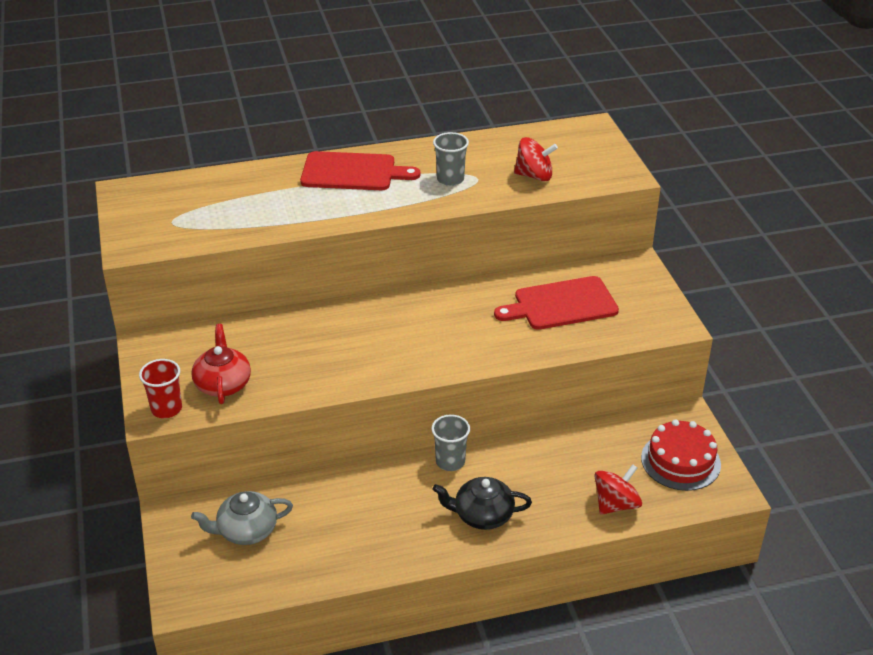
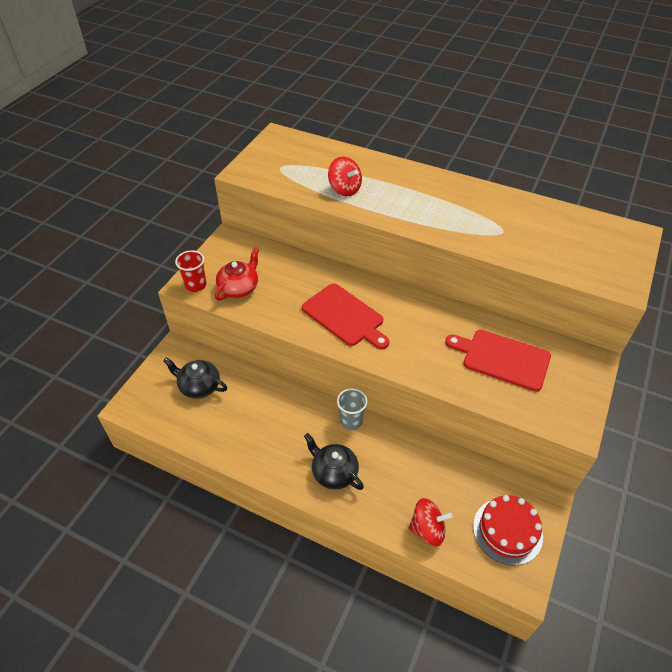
camera: 40 degrees right, 10 degrees up
grey teapot [191,491,293,545] -> black teapot [163,358,227,399]
red cutting board [300,151,421,190] -> red cutting board moved to [302,283,390,349]
grey cup [433,132,469,186] -> none
red spinning top [514,137,558,182] -> red spinning top moved to [328,156,362,196]

